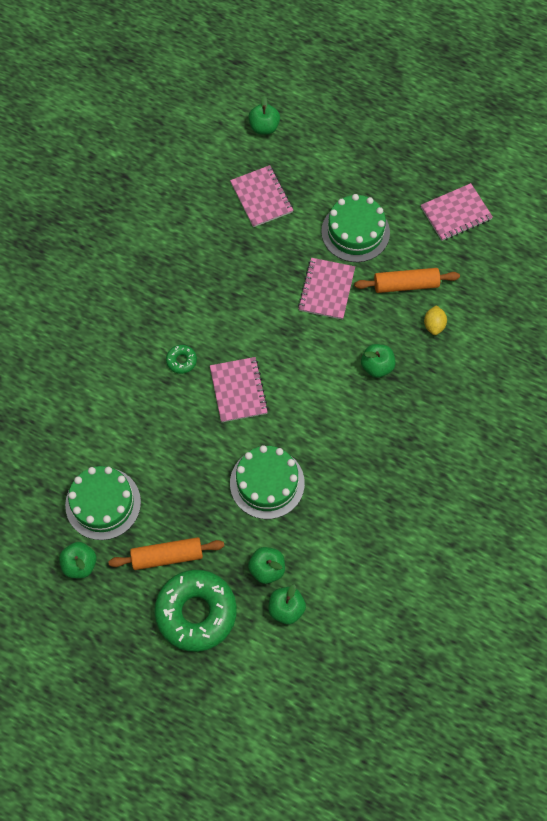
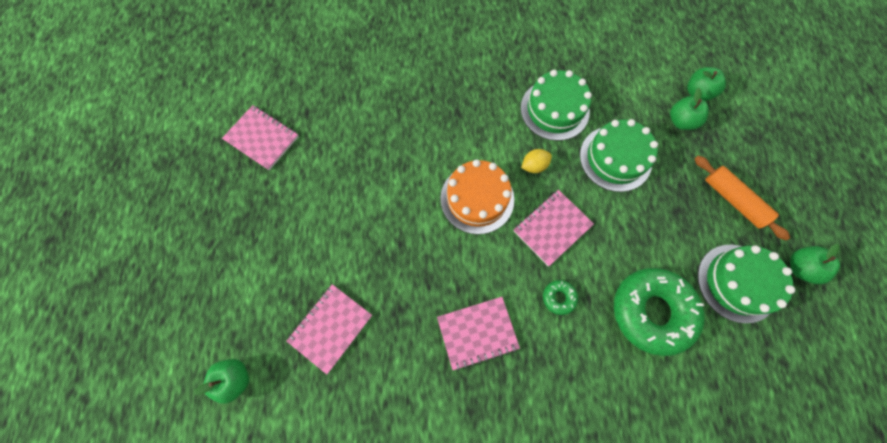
camera: 120 degrees left, 5 degrees up
green donut [154,570,237,652] -> green donut moved to [614,268,704,356]
pink notebook [298,258,355,320] -> pink notebook moved to [437,297,520,371]
green cake [321,194,390,262] -> green cake moved to [521,70,592,141]
orange rolling pin [354,268,460,293] -> none
green apple [361,344,396,378] -> none
yellow lemon [424,305,447,335] -> yellow lemon moved to [521,149,552,173]
none -> orange cake [440,159,514,234]

